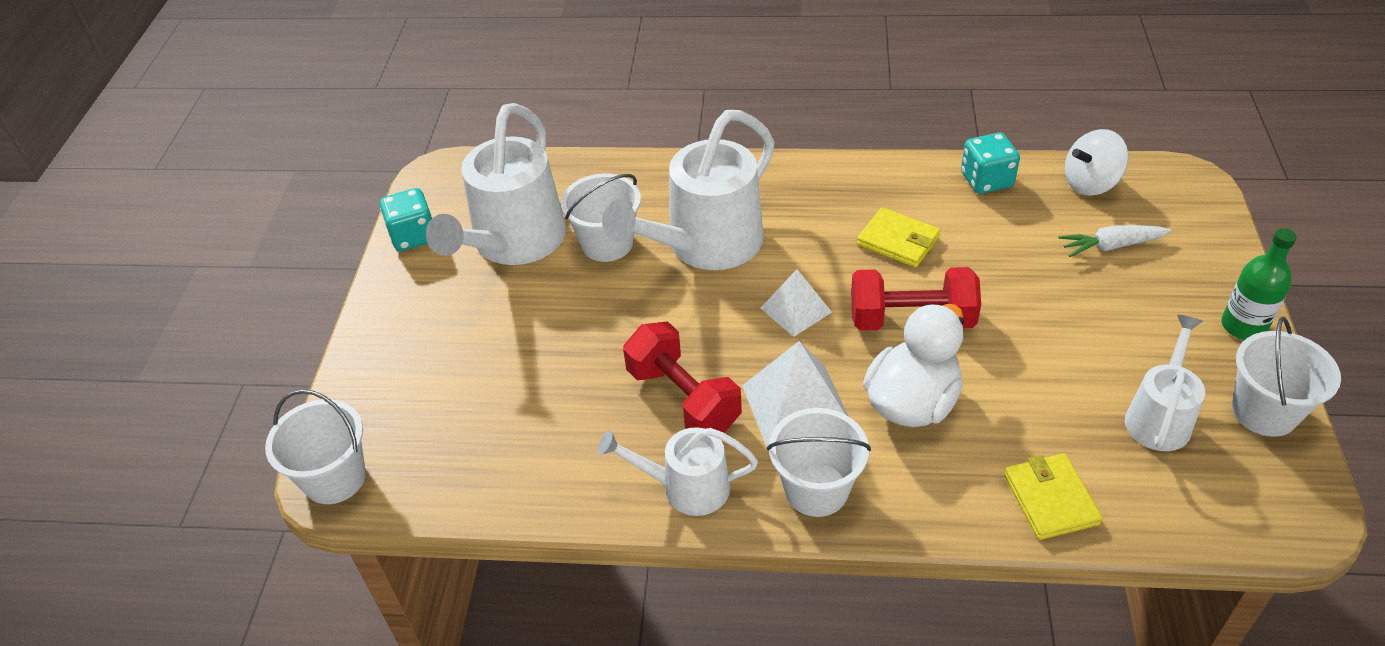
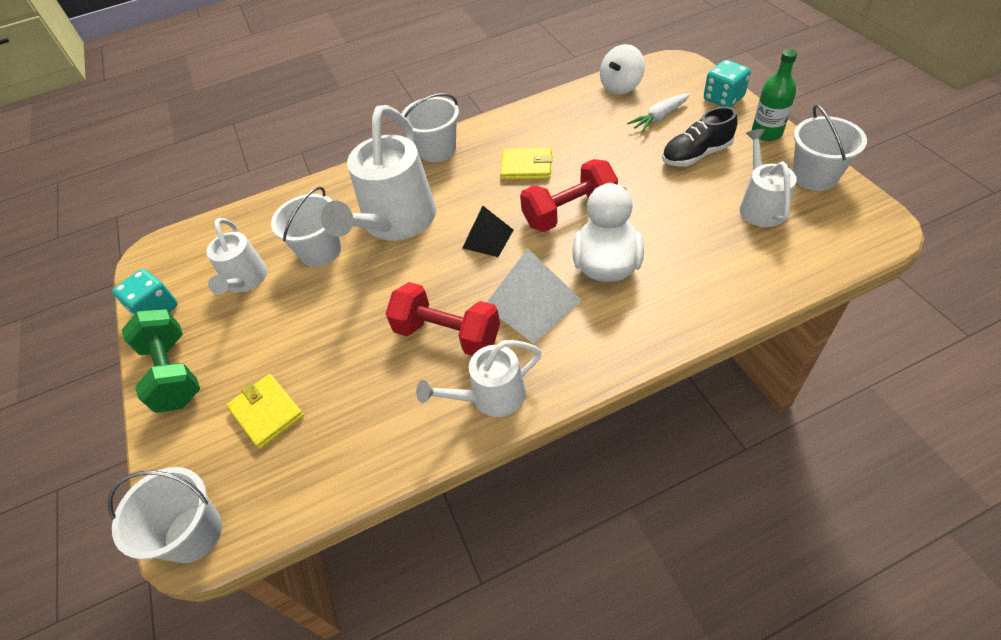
camera: 25 degrees left, 5 degrees up
white watering can [426,103,566,265] -> white watering can [206,218,267,295], size x0.57
white pyramid [761,269,832,337] -> black pyramid [462,206,513,257]
white bucket [767,408,871,517] -> white bucket moved to [402,93,459,162]
turquoise dice [961,133,1020,194] -> turquoise dice moved to [704,60,751,107]
yellow wallet [1004,454,1102,540] -> yellow wallet moved to [226,374,304,449]
none -> green dumbbell [122,309,200,413]
none -> black shoe [662,107,738,167]

